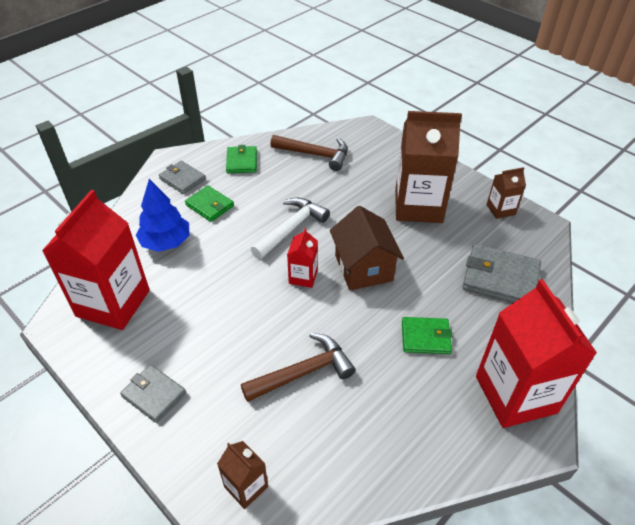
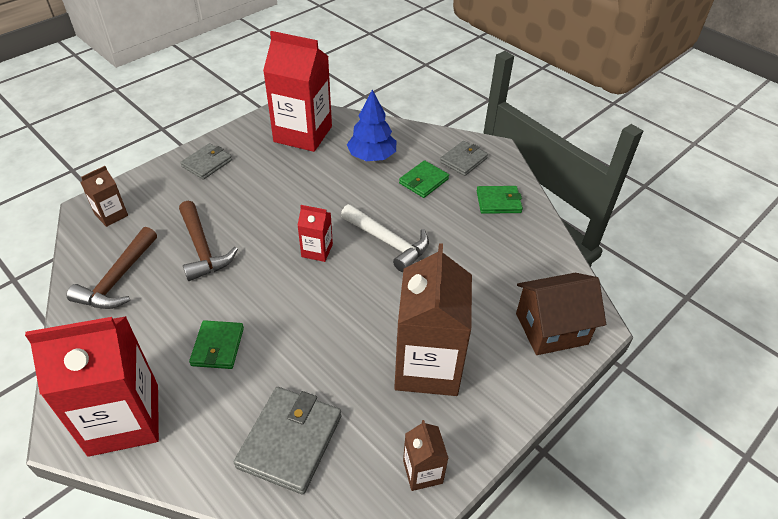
camera: 90 degrees right, 0 degrees up
brown hammer [270,135,348,171] -> brown hammer moved to [67,227,157,309]
brown house [330,206,404,290] -> brown house moved to [516,273,606,355]

